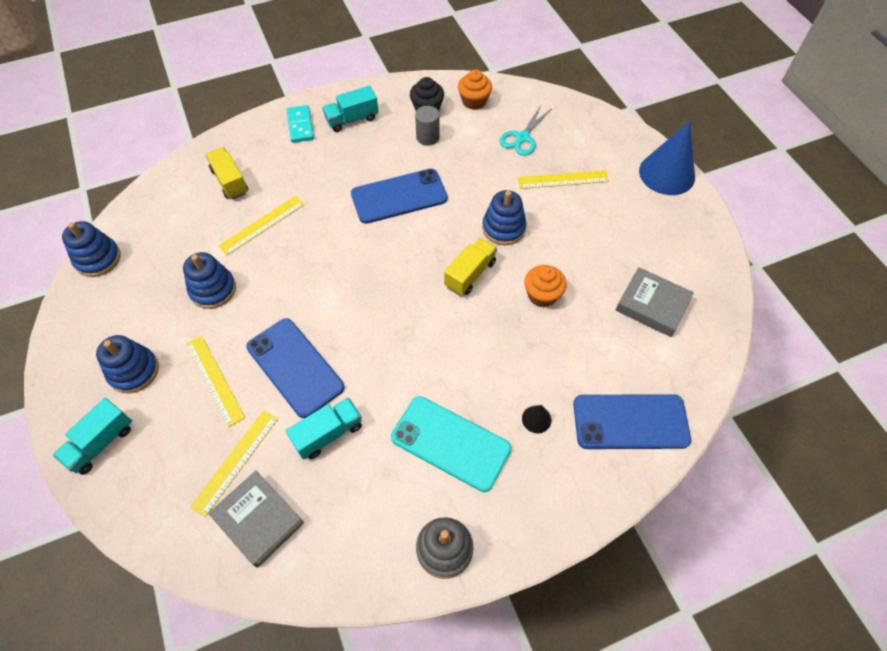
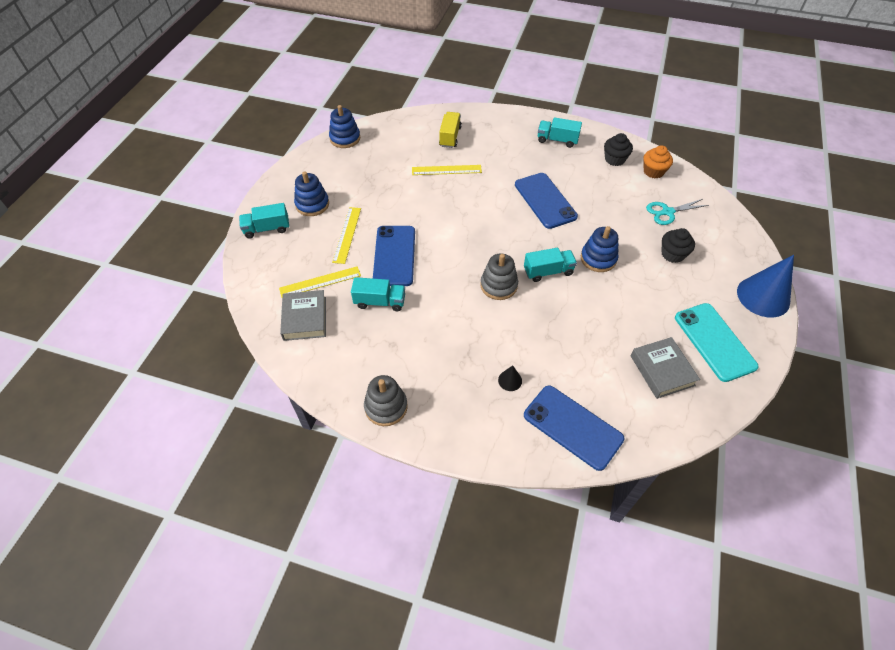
camera: 40 degrees right, 5 degrees down
blue stacking toy [183,252,236,309] -> none
turquoise domino [286,105,314,143] -> none
blue phone [351,169,448,224] -> blue phone turned 45 degrees clockwise [515,173,578,229]
turquoise phone [391,396,511,492] -> turquoise phone moved to [675,303,758,382]
grey cylinder [415,106,440,146] -> none
yellow truck [444,238,497,296] -> turquoise truck [524,248,577,282]
yellow ruler [518,170,609,189] -> black cupcake [662,228,695,263]
orange cupcake [524,265,567,307] -> none
none -> grey stacking toy [480,253,518,300]

